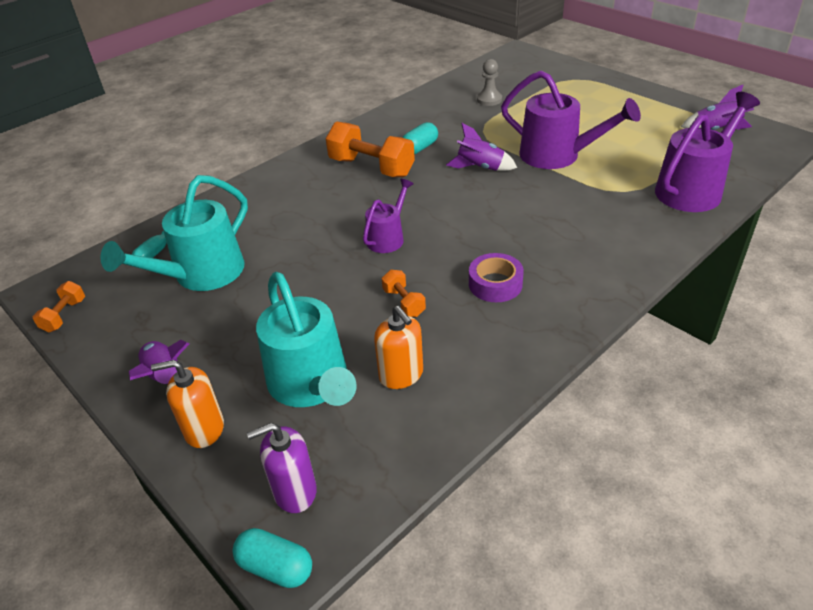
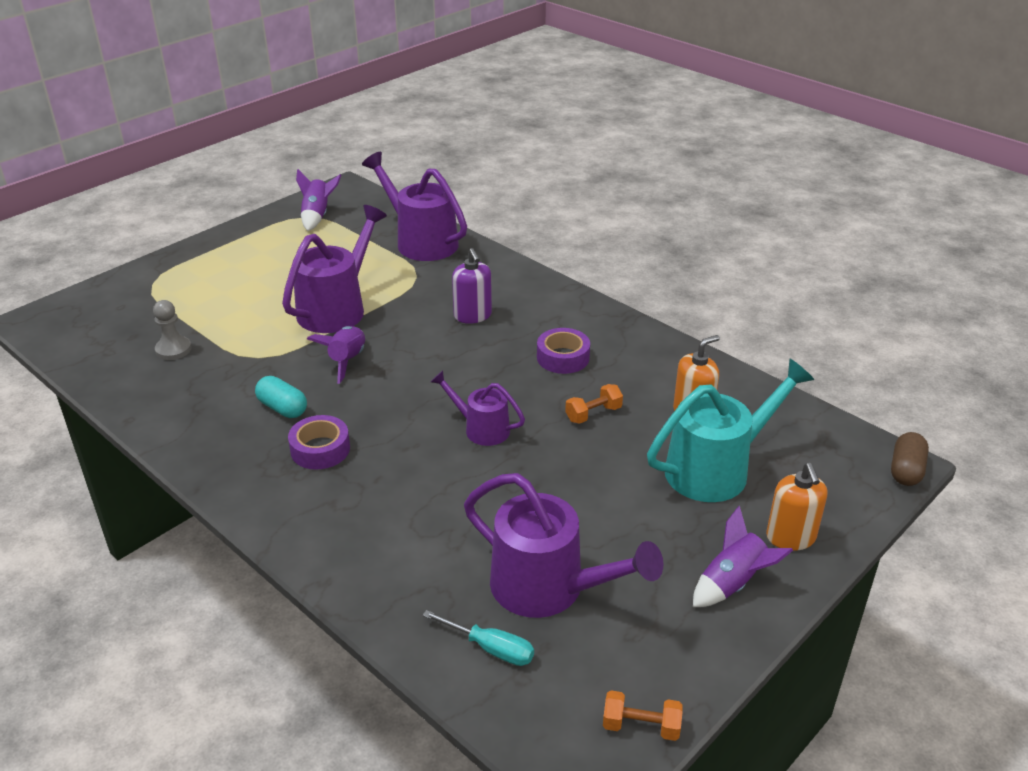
camera: 95 degrees left, 5 degrees down
turquoise watering can [101,175,248,291] -> purple watering can [464,473,664,618]
turquoise capsule [232,528,312,588] -> brown capsule [891,432,929,486]
purple soap dispenser [247,423,317,513] -> purple soap dispenser moved to [452,248,492,324]
orange dumbbell [326,121,415,177] -> purple tape [288,415,350,470]

